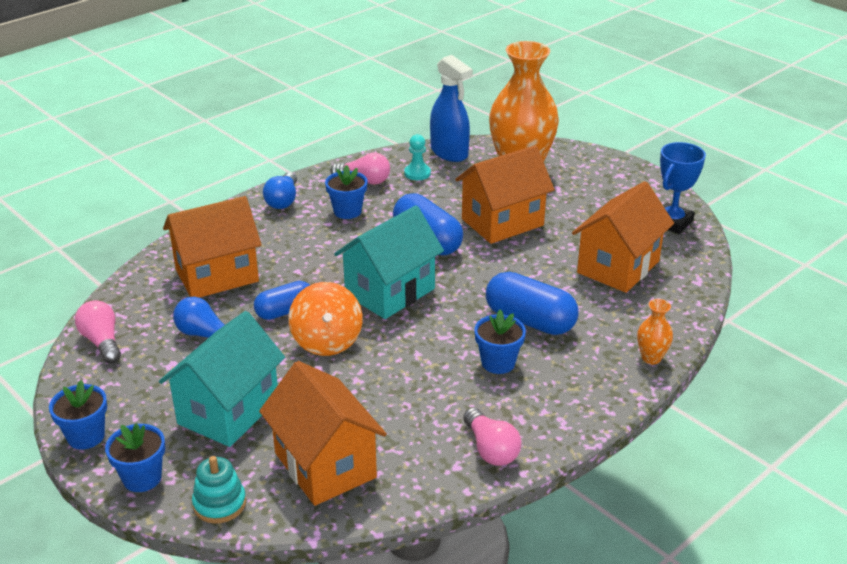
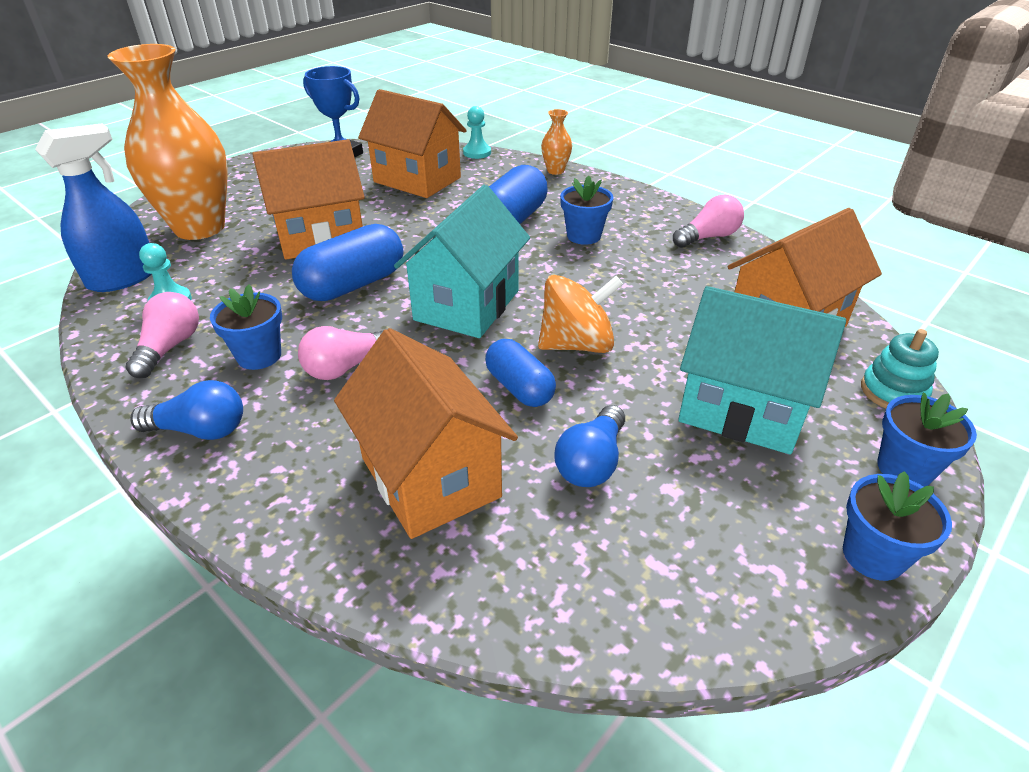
camera: 95 degrees left, 5 degrees up
pink light bulb [75,300,121,363] -> pink light bulb moved to [298,326,383,380]
turquoise house [334,205,444,319] -> turquoise house turned 75 degrees clockwise [394,185,530,338]
orange house [455,145,555,244] -> orange house turned 75 degrees counterclockwise [252,139,365,260]
none -> turquoise pawn [463,106,491,159]

